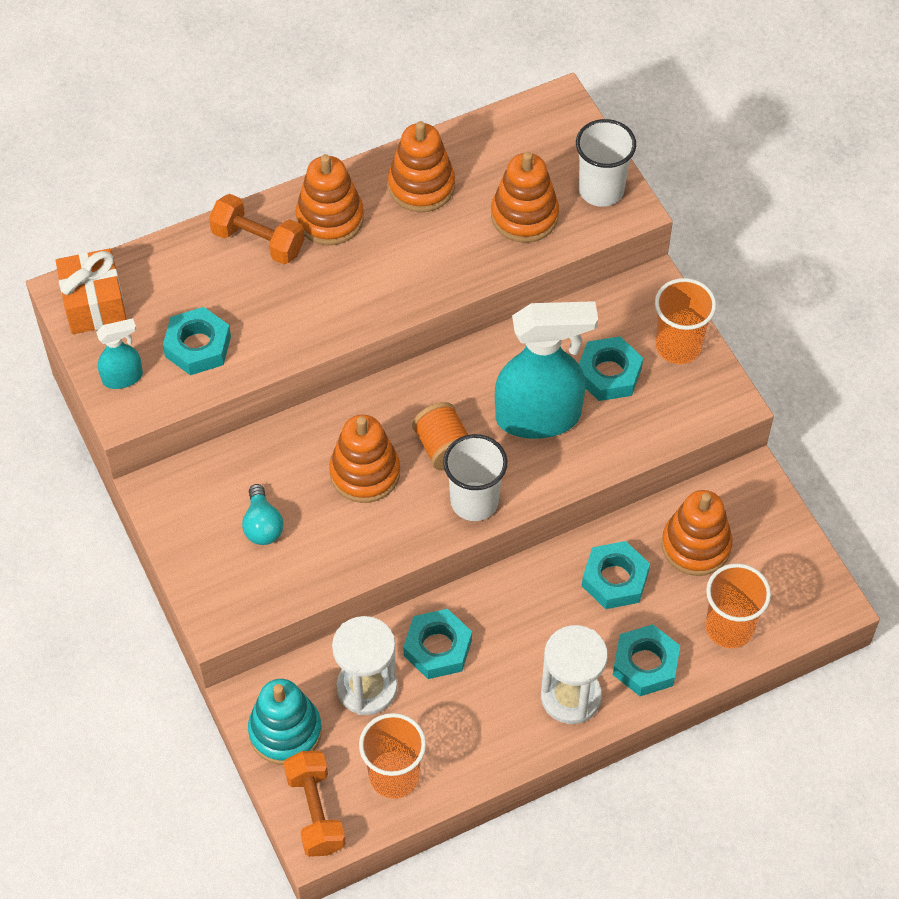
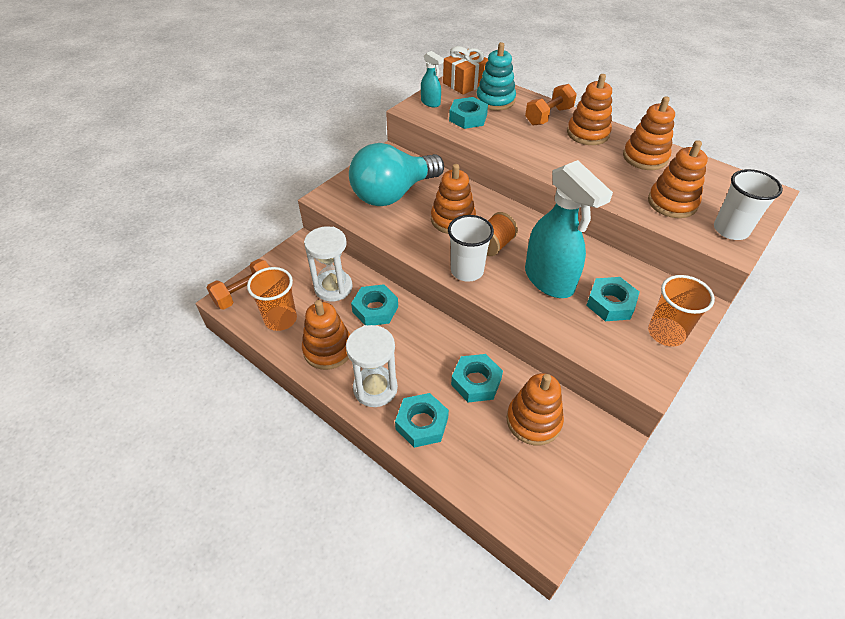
camera: 65 degrees right, 10 degrees down
orange dumbbell [209,194,304,264] -> orange dumbbell turned 45 degrees clockwise [525,84,577,126]
turquoise light bulb [242,484,283,545] -> turquoise light bulb [349,143,444,206], size x2.41
turquoise stacking toy [248,679,322,765] -> turquoise stacking toy moved to [476,42,516,111]
orange cup [706,564,771,648] -> none
none -> orange stacking toy [302,300,350,370]

